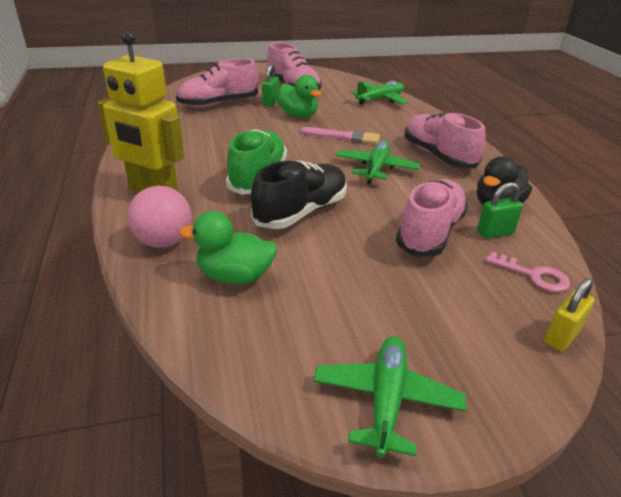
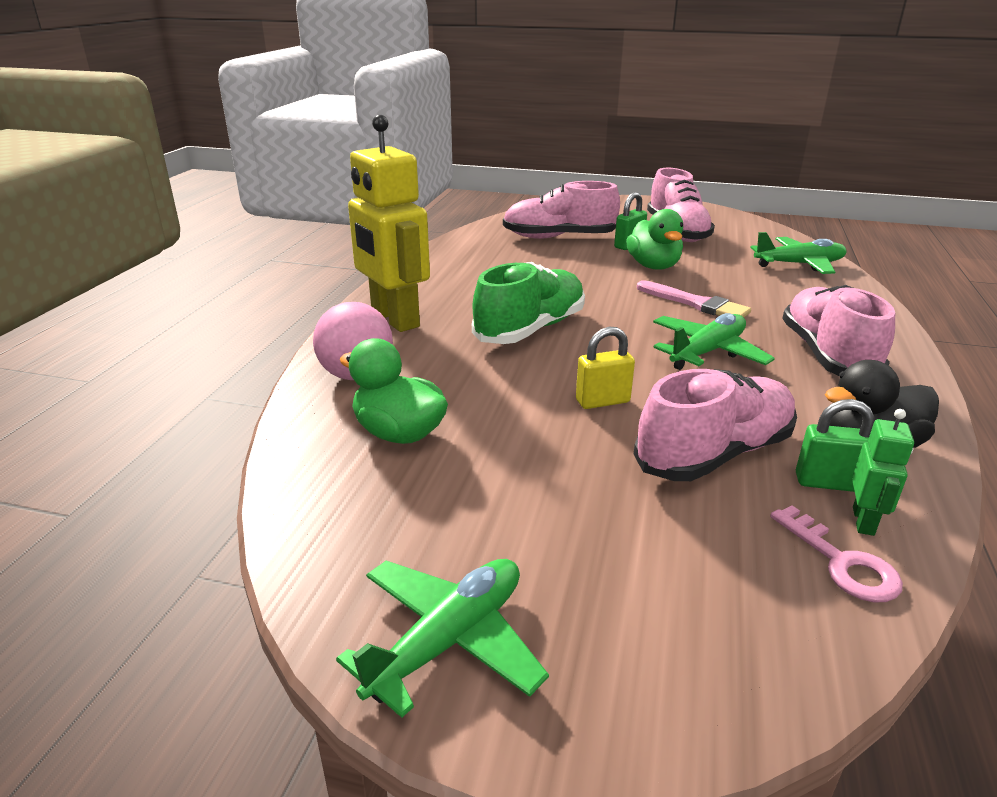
camera: 30 degrees right, 5 degrees down
black shoe [251,161,347,229] -> none
yellow padlock [544,278,595,352] -> yellow padlock moved to [576,327,635,409]
none -> green robot [852,409,914,536]

